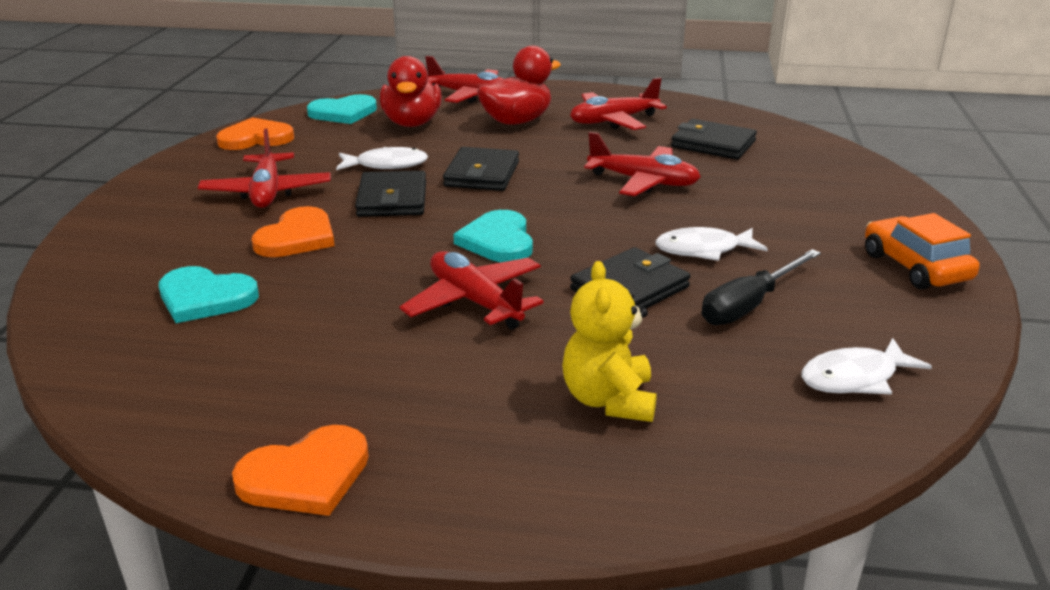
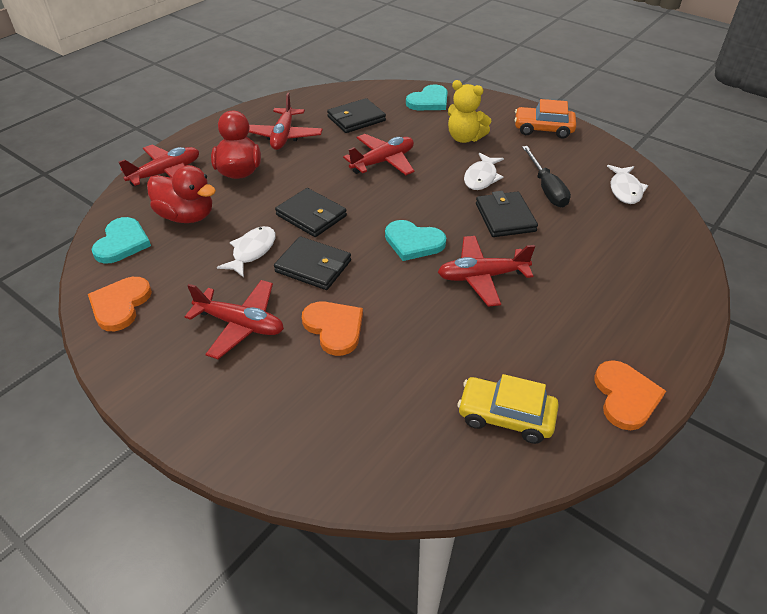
camera: 60 degrees left, 15 degrees up
turquoise heart [159,266,259,323] -> turquoise heart moved to [406,84,448,110]
yellow teddy bear [562,261,657,422] -> yellow teddy bear moved to [448,80,491,143]
none -> yellow car [457,374,559,444]

